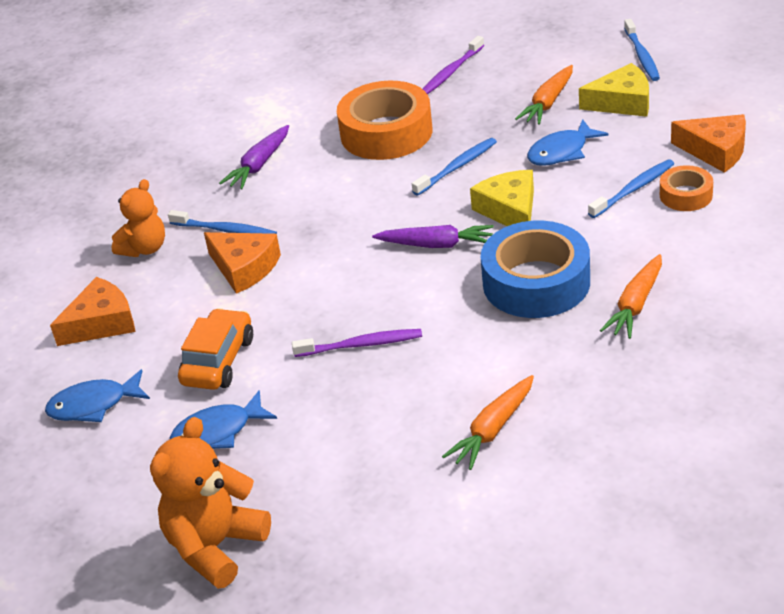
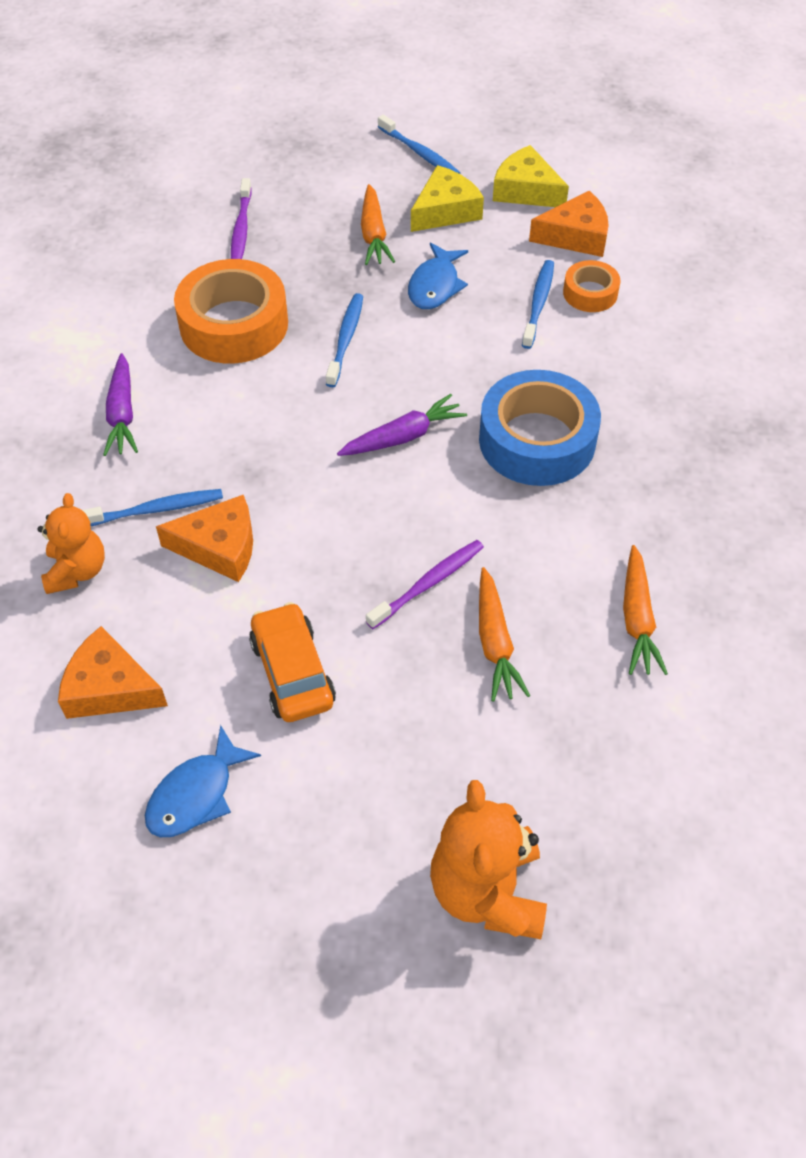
camera: 40 degrees left, 15 degrees up
orange cheese [50,277,136,346] -> orange cheese turned 90 degrees counterclockwise [58,626,168,719]
blue fish [170,390,277,449] -> none
yellow cheese [470,170,534,226] -> yellow cheese moved to [493,145,569,207]
orange carrot [600,254,662,339] -> orange carrot moved to [479,567,530,702]

